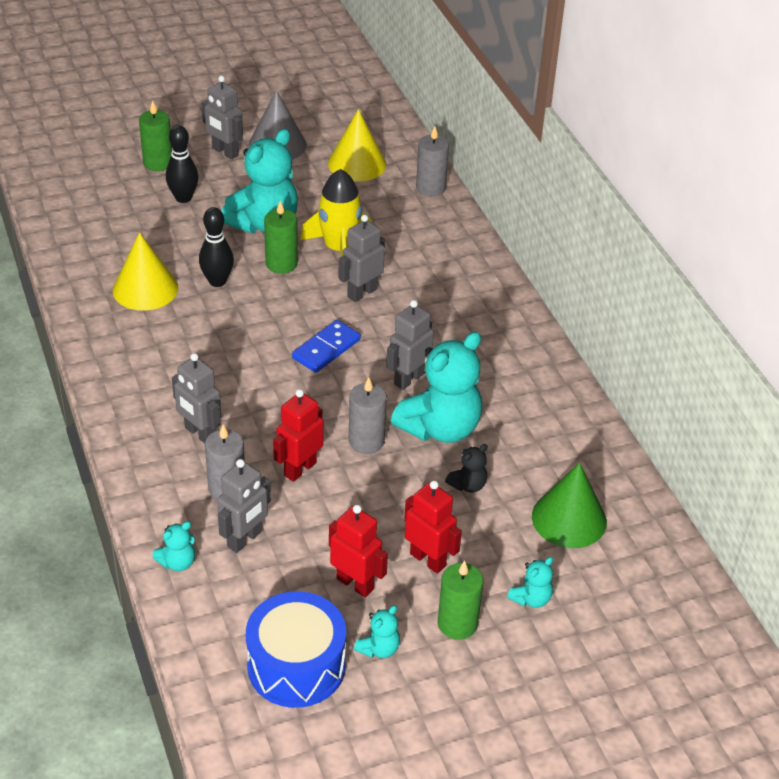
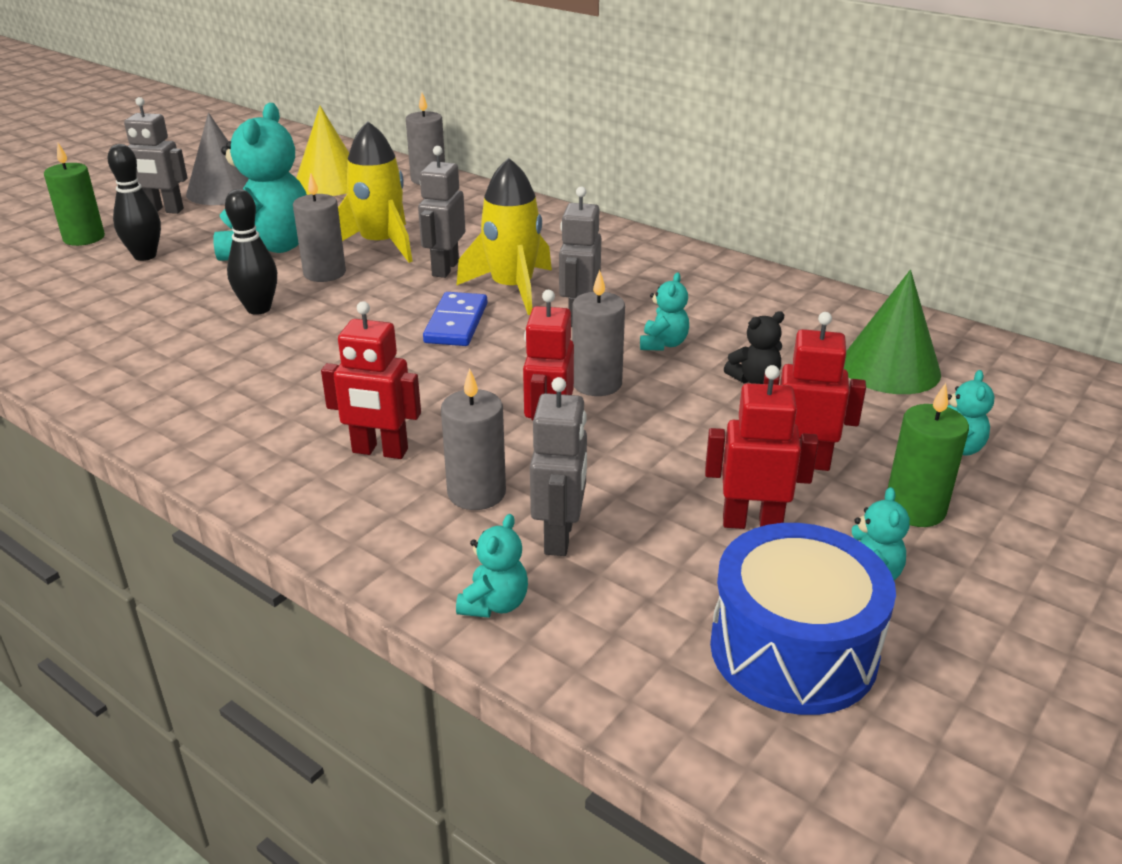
camera: 30 degrees left, 10 degrees down
yellow cone [113,232,178,311] -> none
grey robot [172,353,221,443] -> red robot [321,301,421,459]
green candle [264,201,298,274] -> grey candle [293,174,346,282]
turquoise teddy bear [391,332,482,443] -> turquoise teddy bear [640,273,689,351], size x0.45
black teddy bear [445,444,488,493] -> black teddy bear turned 45 degrees clockwise [724,311,784,384]
none -> yellow rocket [456,158,552,315]

